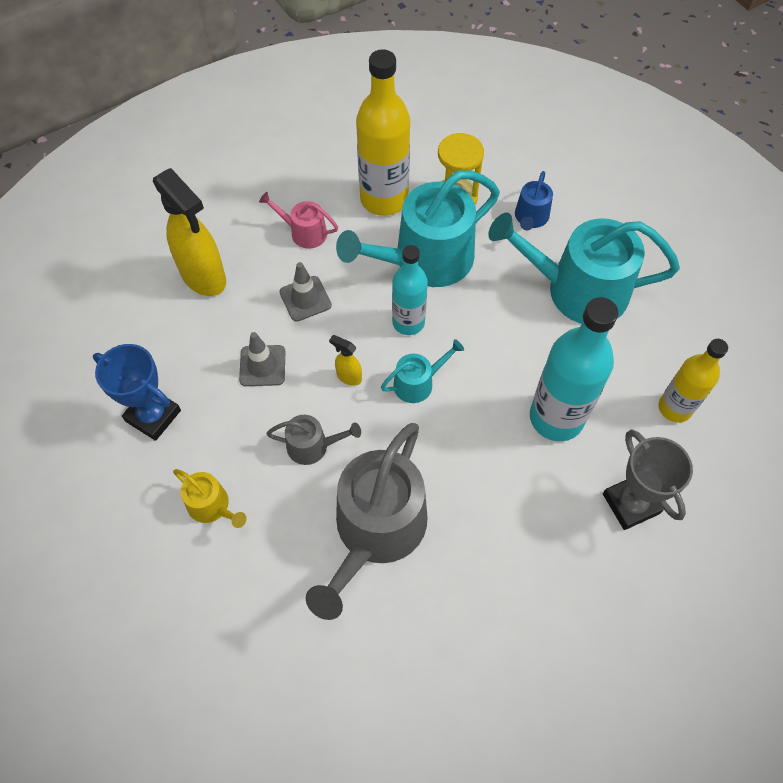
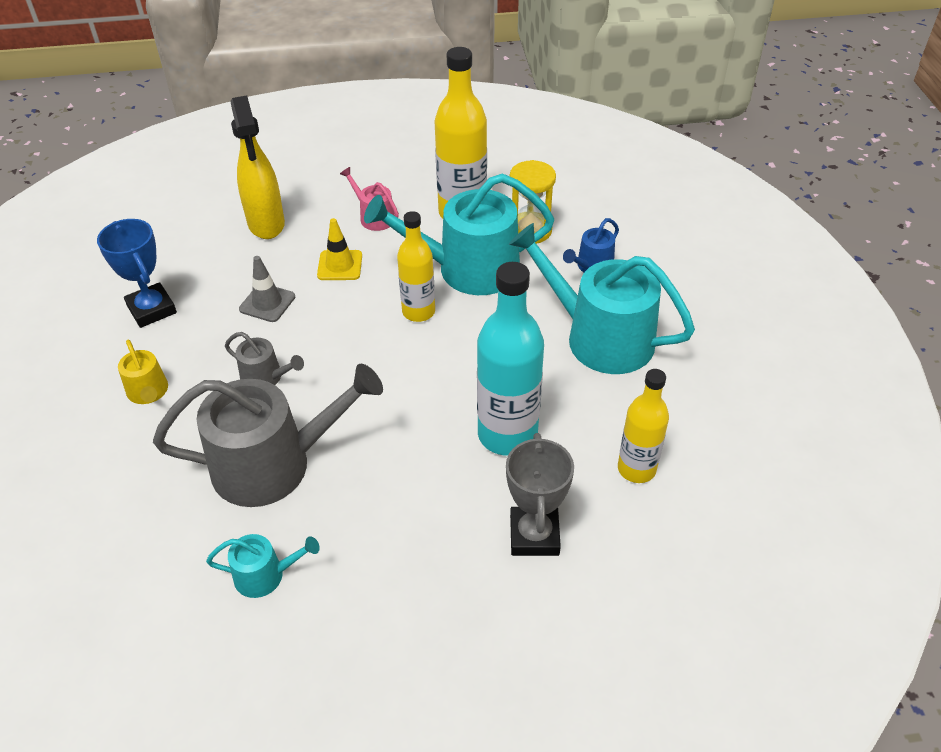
camera: 25 degrees right, 15 degrees down
grey traffic cone [279,262,332,322] -> yellow traffic cone [317,218,362,280]
grey watering can [306,423,428,620] -> grey watering can turned 150 degrees counterclockwise [153,364,383,507]
yellow spray bottle [329,335,362,386] -> none
turquoise watering can [381,339,464,403] -> turquoise watering can moved to [206,534,320,598]
turquoise bottle [392,245,428,335] -> yellow bottle [397,211,435,322]

